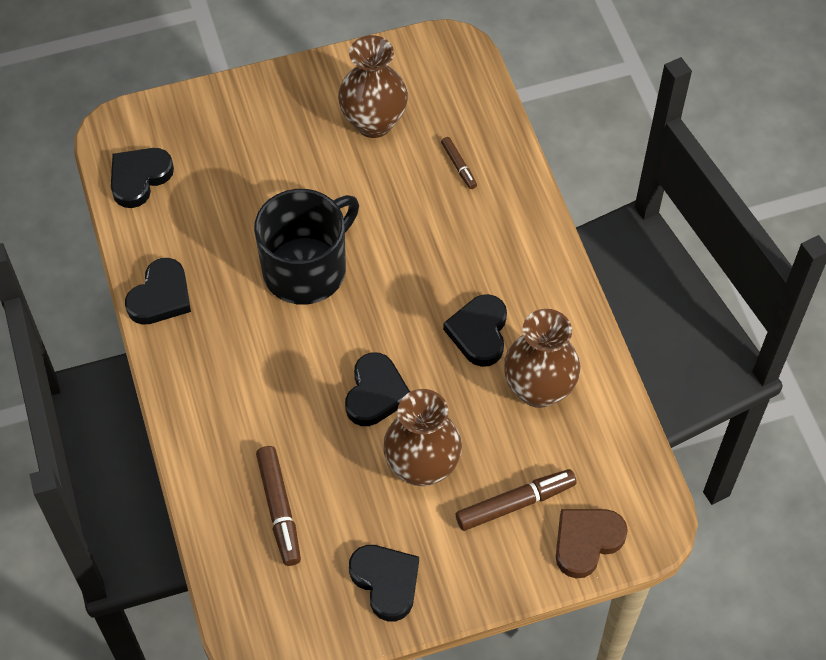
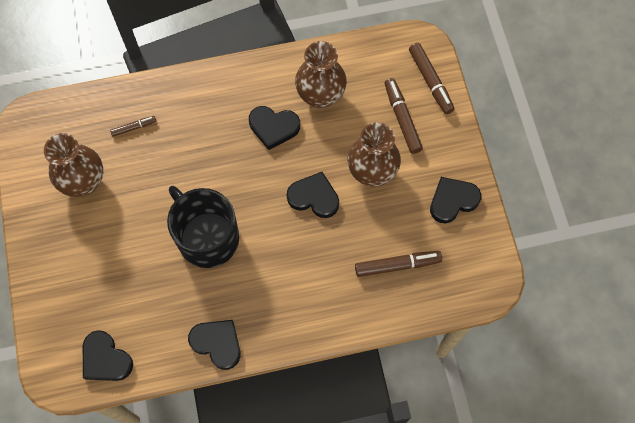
camera: 85 degrees left, 10 degrees up
brown heart [556,509,628,578] -> brown marker [409,43,455,114]

